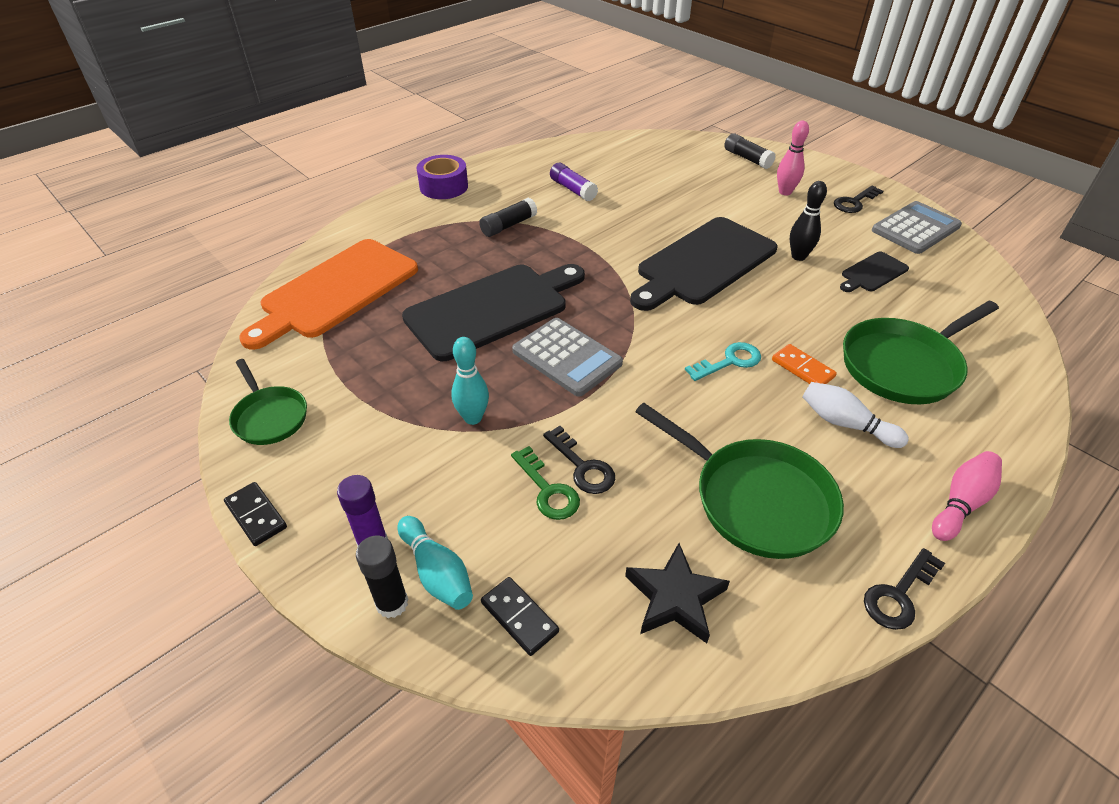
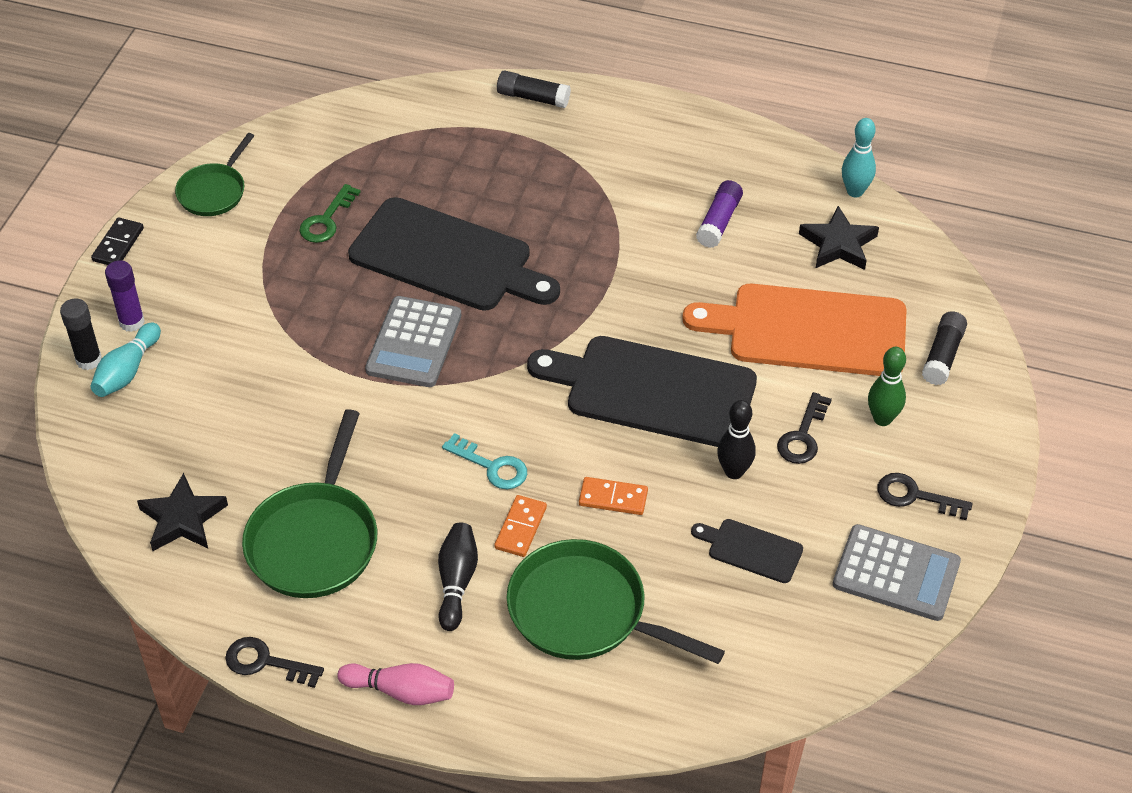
camera: 60 degrees right, 5 degrees up
orange cutting board [239,239,418,350] -> orange cutting board moved to [682,284,907,376]
purple tape [417,155,468,199] -> none
turquoise bowling pin [451,337,489,425] -> turquoise bowling pin moved to [842,118,876,198]
black glue stick [479,198,537,237] -> black glue stick moved to [497,70,571,108]
black domino [481,577,559,656] -> none
green key [511,446,580,520] -> green key moved to [299,184,361,243]
black key [543,426,615,494] -> black key moved to [777,392,832,464]
pink bowling pin [777,121,809,196] -> green bowling pin [868,347,906,426]
white bowling pin [802,382,909,448] -> black bowling pin [438,523,478,631]
none -> orange domino [579,477,648,515]
none -> black star [799,206,879,270]

